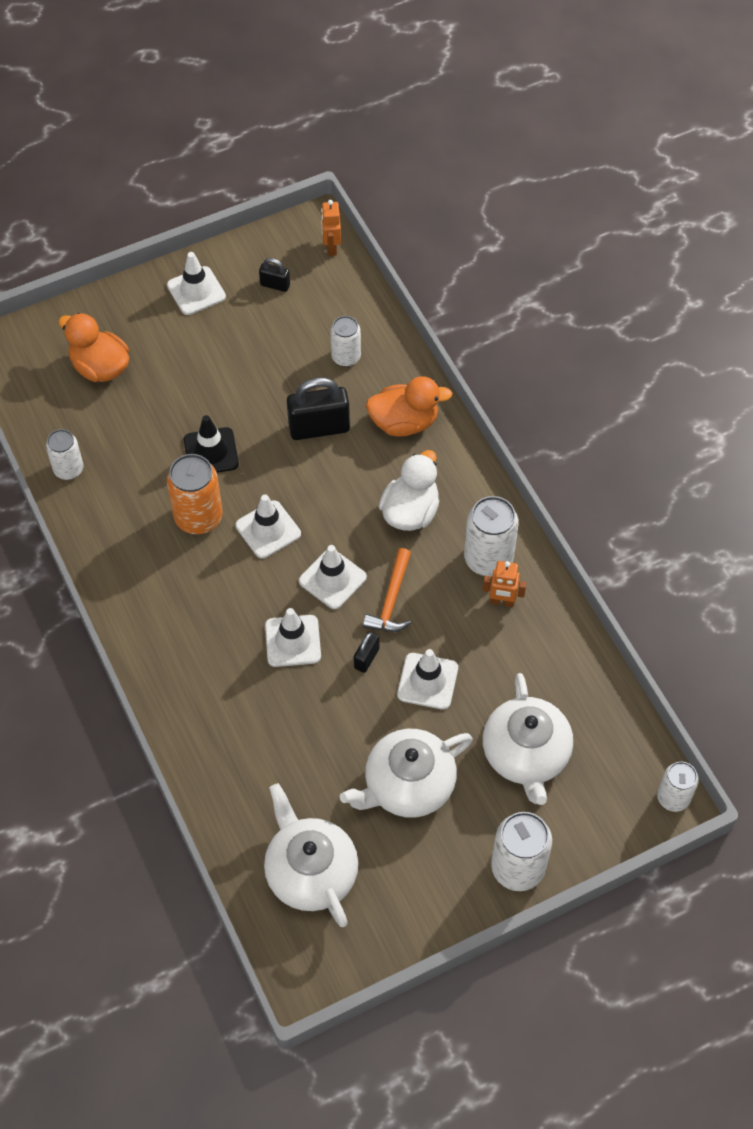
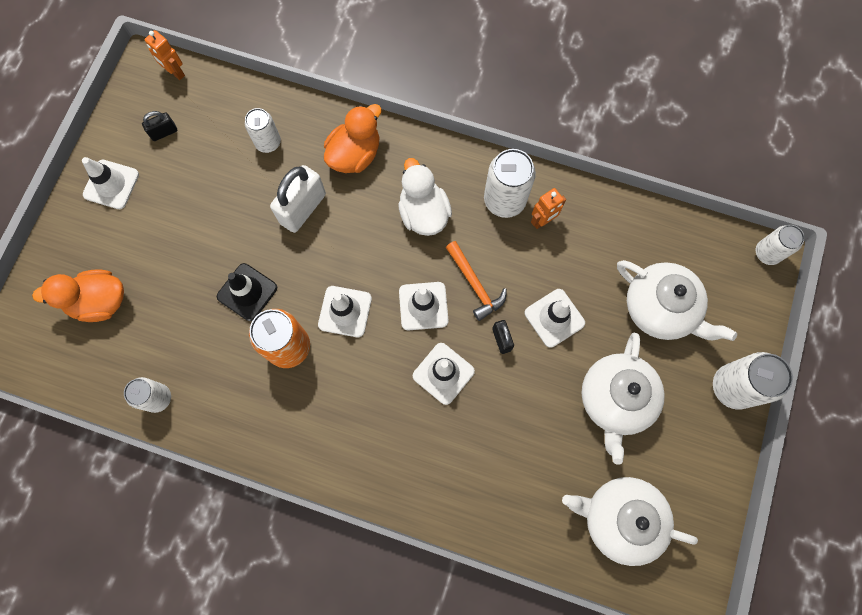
camera: 45 degrees left, 15 degrees up
black padlock [287,377,350,440] -> white padlock [270,165,326,233]

